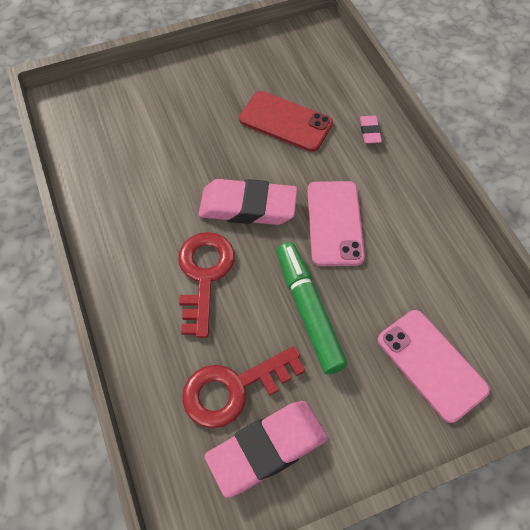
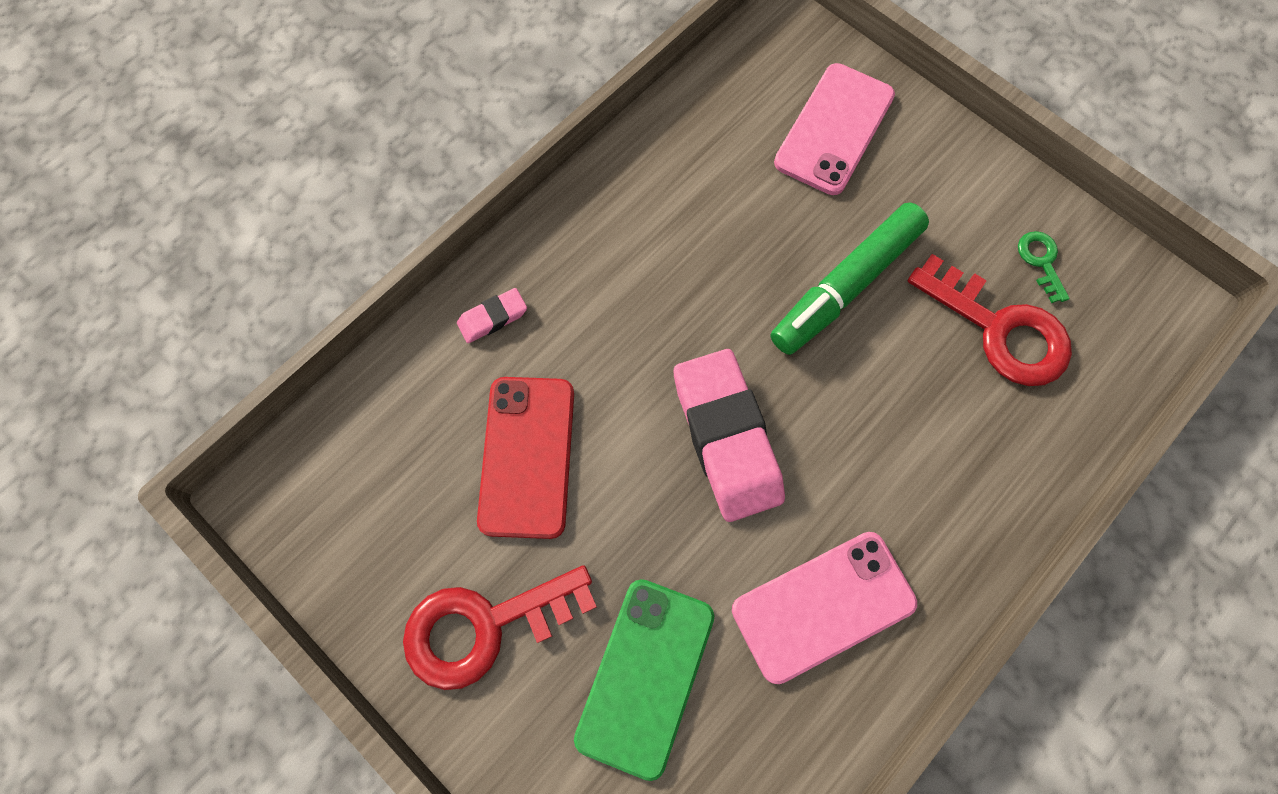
camera: 115 degrees left, 10 degrees up
red key [178,232,235,338] -> red key moved to [403,565,597,690]
pink eraser [204,401,328,498] -> green key [1018,231,1070,303]
pink phone [307,181,365,266] -> pink phone moved to [732,532,917,684]
none -> green phone [574,579,714,781]

